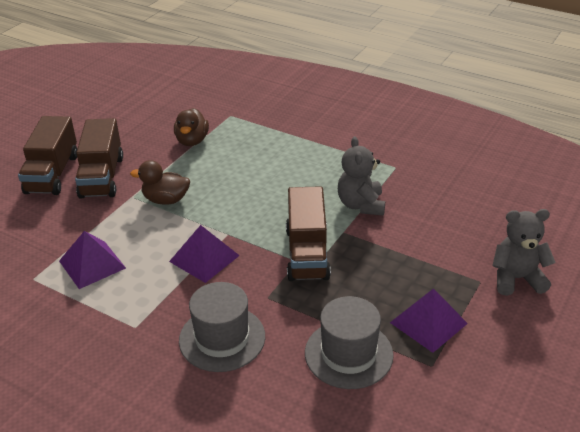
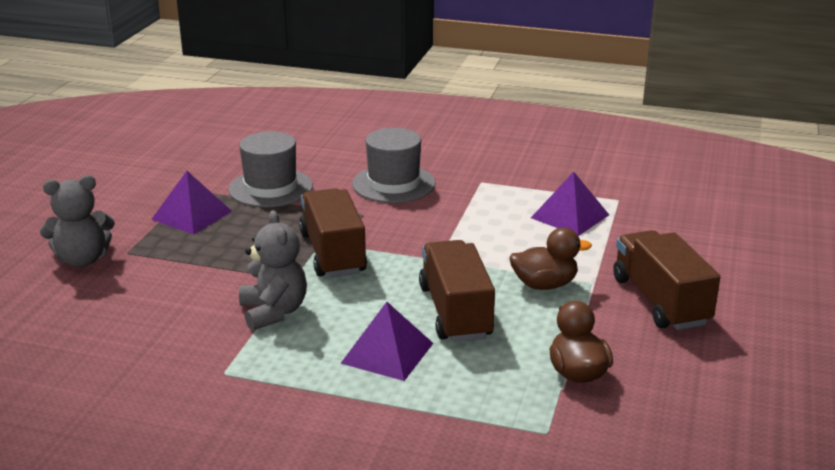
camera: 165 degrees right, 10 degrees down
brown truck [18,116,77,195] -> brown truck moved to [419,240,495,342]
purple pyramid [169,225,240,283] -> purple pyramid moved to [341,302,433,381]

